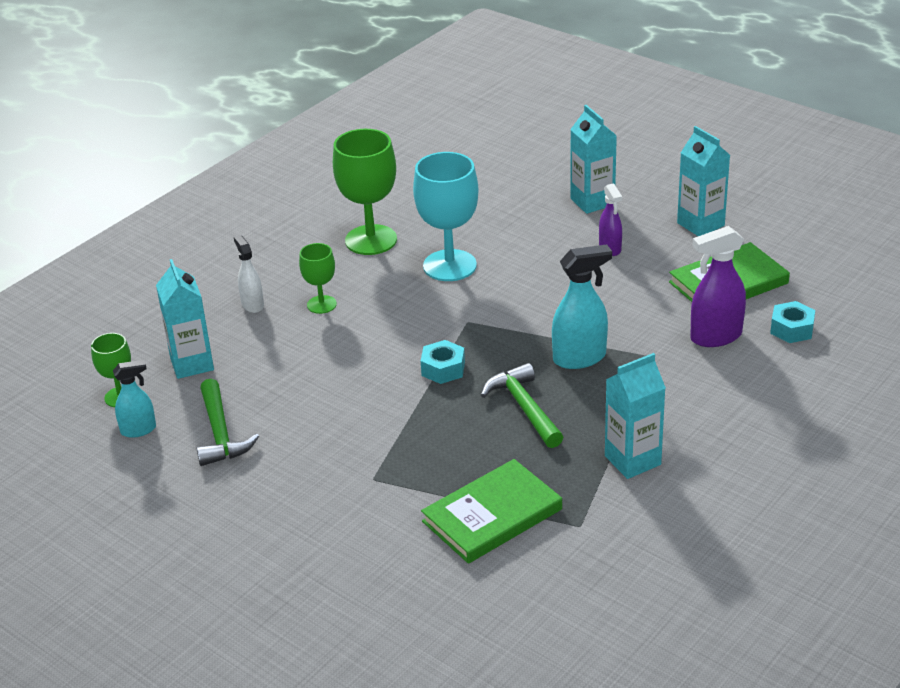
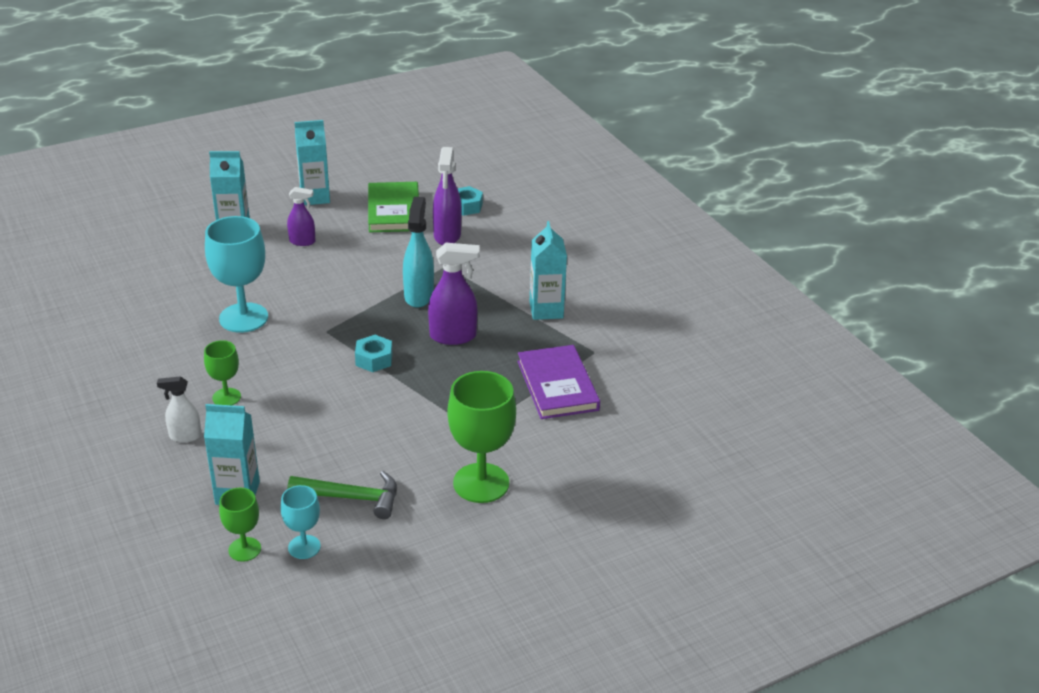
camera: 70 degrees left, 0 degrees up
turquoise spray bottle [113,360,156,438] -> turquoise goblet [281,485,321,559]
green goblet [333,129,397,255] -> green goblet moved to [447,371,516,503]
green book [421,459,562,564] -> purple book [517,345,600,419]
green hammer [481,363,563,448] -> purple spray bottle [428,243,479,345]

